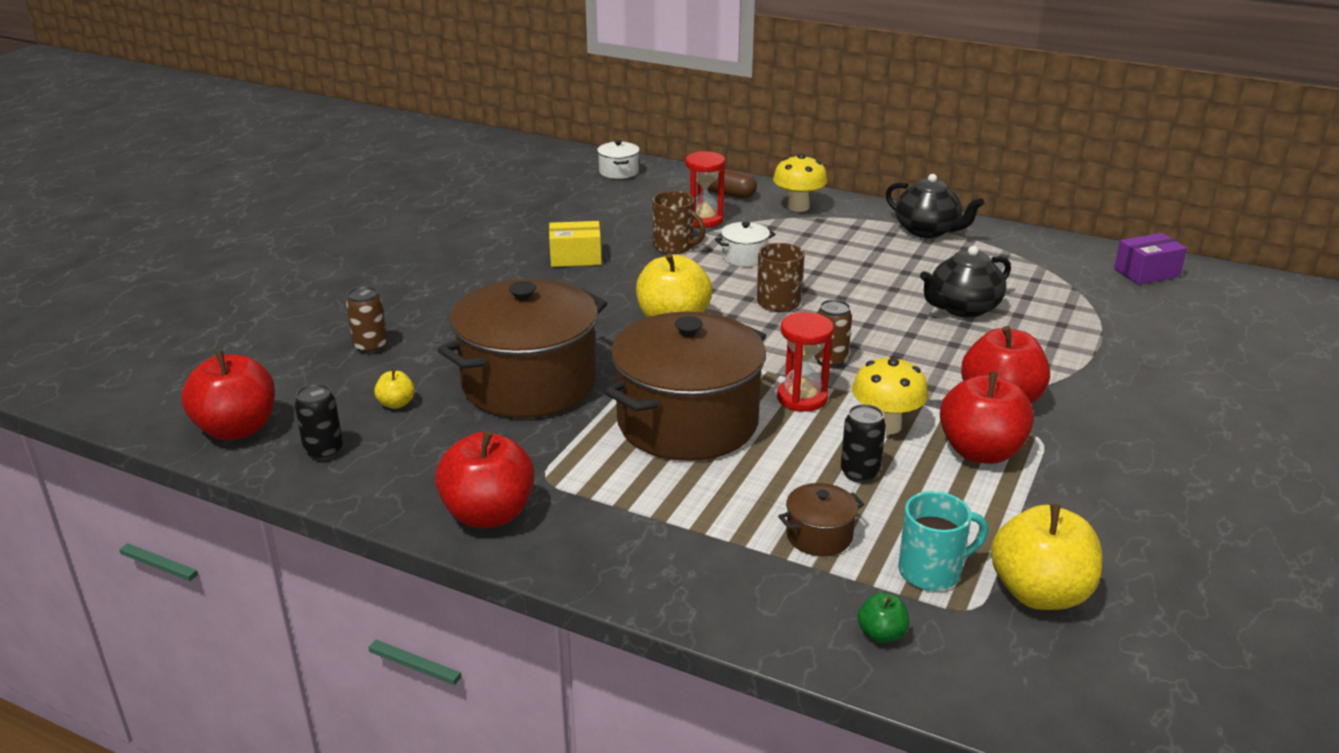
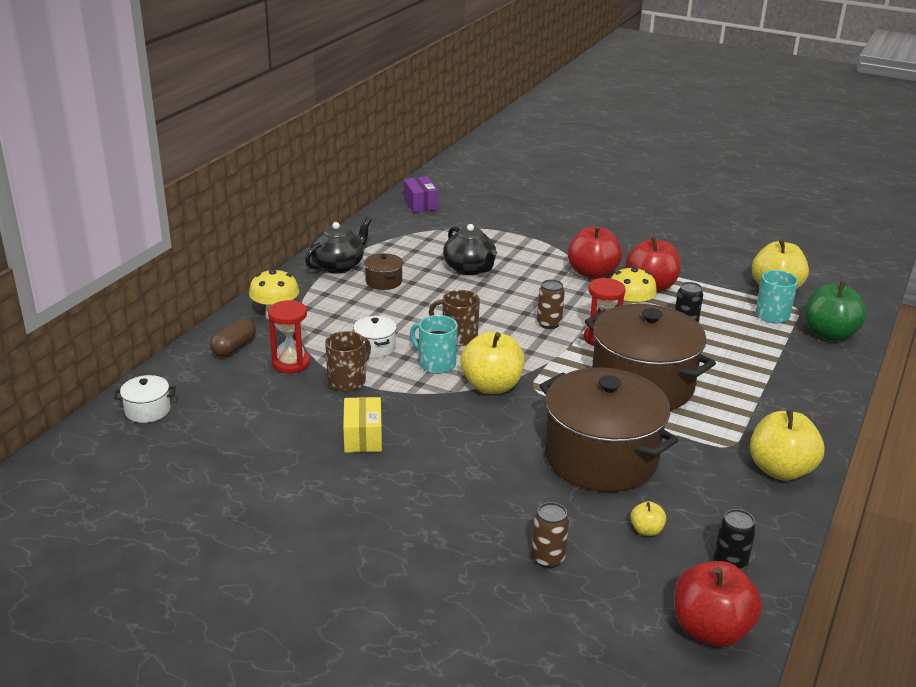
camera: 90 degrees left, 0 degrees up
red apple [435,431,535,528] -> yellow apple [750,409,824,481]
brown pot [778,483,864,556] -> brown pot moved to [364,253,403,290]
green apple [857,593,909,643] -> green apple [805,281,867,341], size x2.17
none -> turquoise mug [410,315,458,374]

